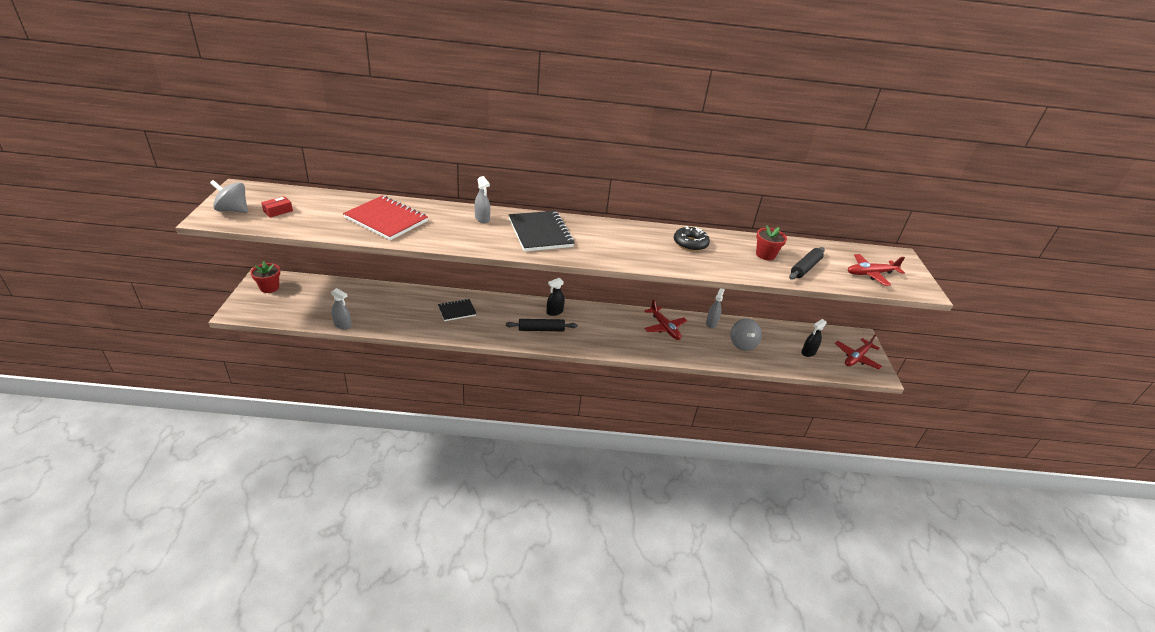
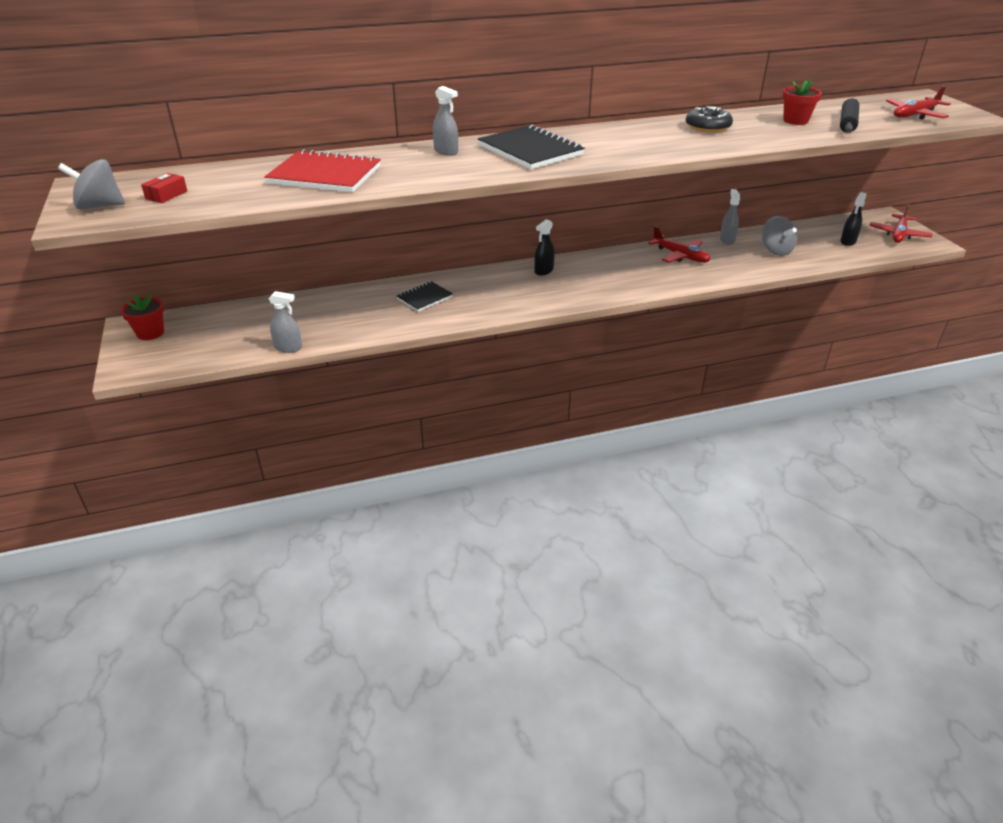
camera: 15 degrees left, 0 degrees up
black rolling pin [506,319,578,331] -> none

